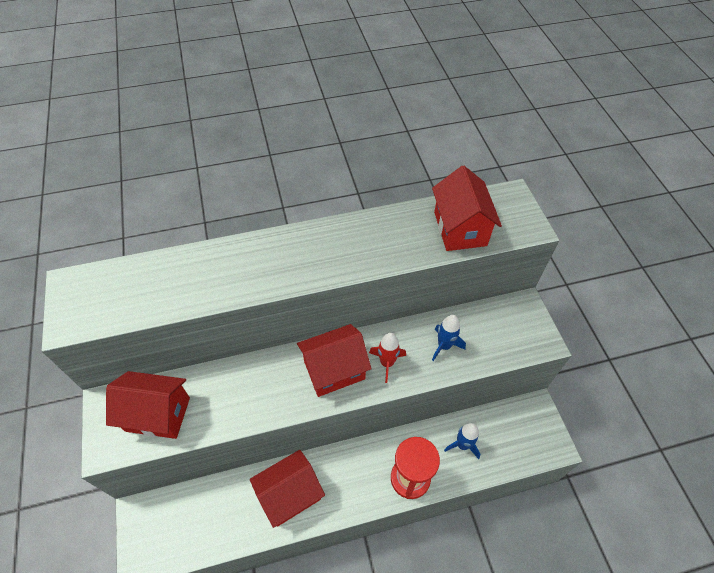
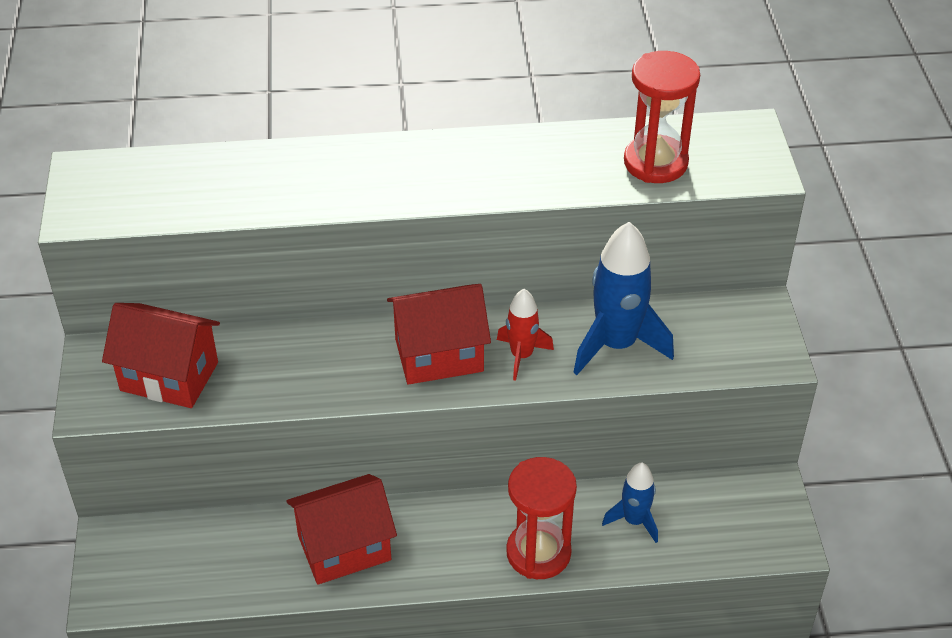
camera: 10 degrees right, 10 degrees down
red house [432,166,502,251] -> red hourglass [624,51,700,183]
blue rocket [432,315,466,361] -> blue rocket [573,222,674,375], size x1.76

